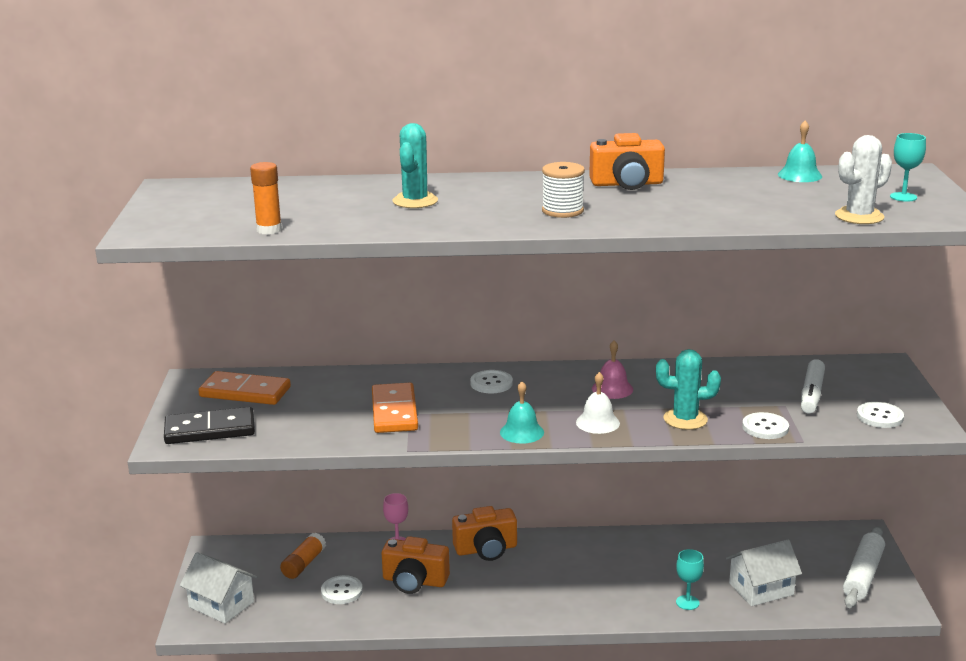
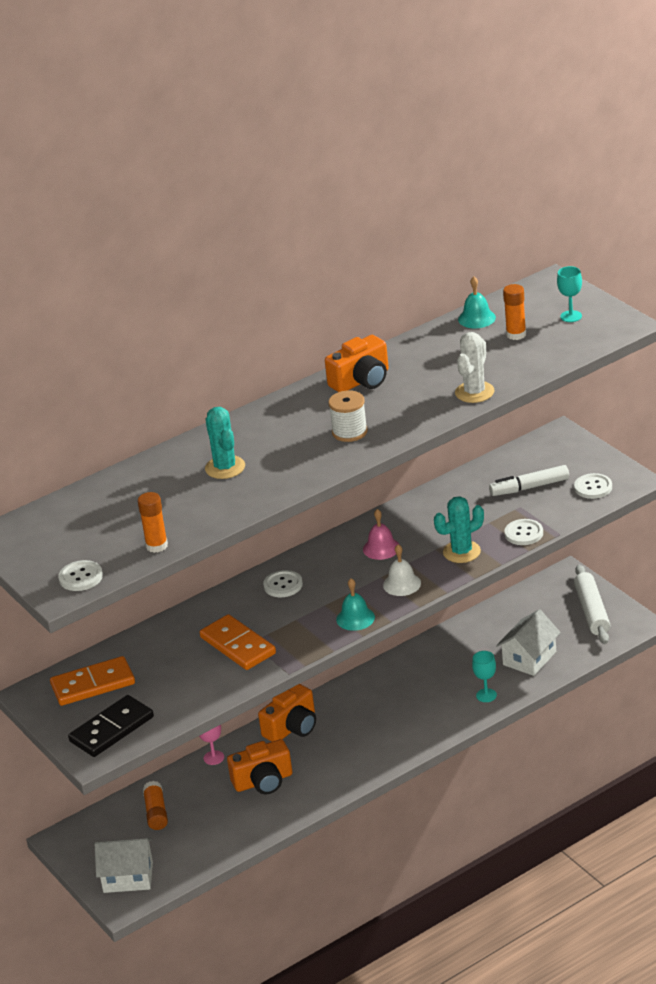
camera: 30 degrees left, 10 degrees up
white button [321,575,363,604] -> white button moved to [58,560,103,591]
white marker [801,359,825,413] -> white marker turned 90 degrees clockwise [489,465,569,496]
white cactus [835,135,892,224] -> white cactus moved to [455,332,494,403]
none -> orange glue stick [503,284,526,340]

